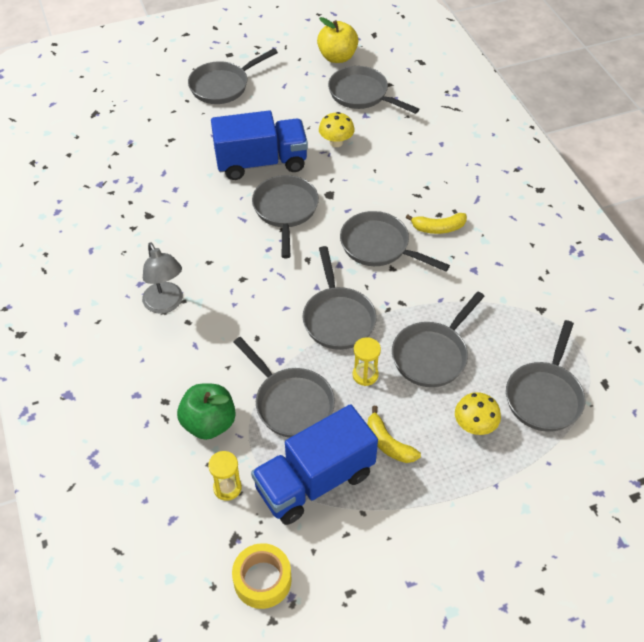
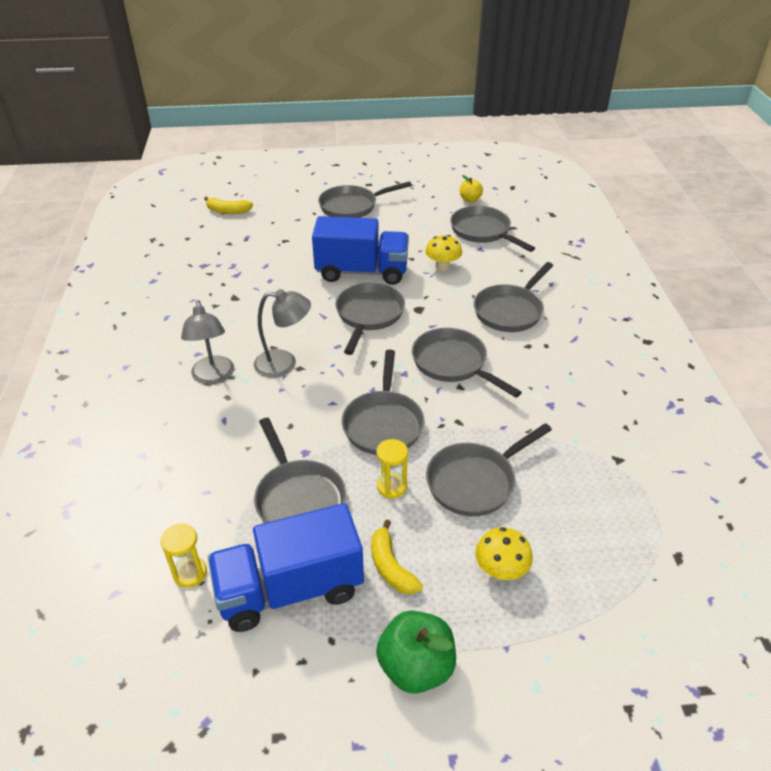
camera: 15 degrees right, 10 degrees down
green apple [177,383,236,440] -> green apple moved to [376,611,456,694]
yellow tape [232,543,292,609] -> none
yellow apple [317,17,358,63] -> yellow apple [460,175,483,202], size x0.58
yellow banana [405,213,467,234] -> yellow banana moved to [204,196,253,214]
grey pan [506,320,586,432] -> grey pan moved to [474,262,553,332]
none -> grey lamp [254,289,311,378]

